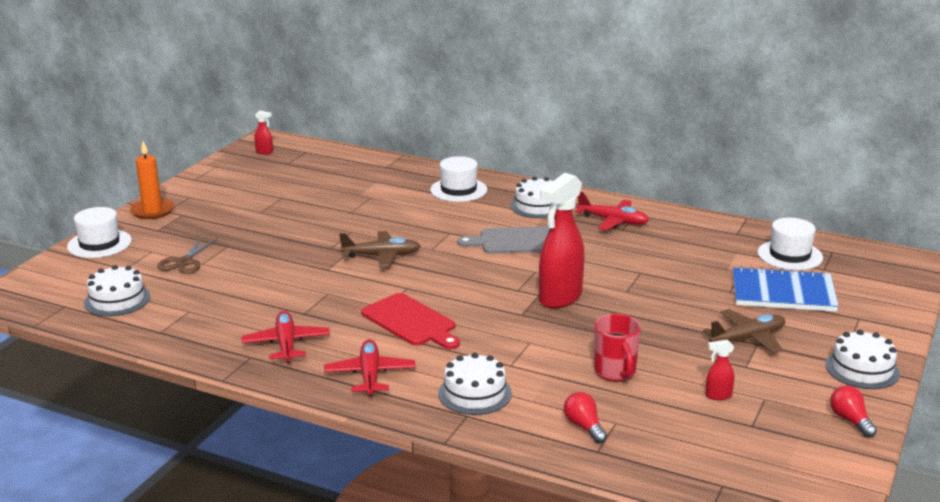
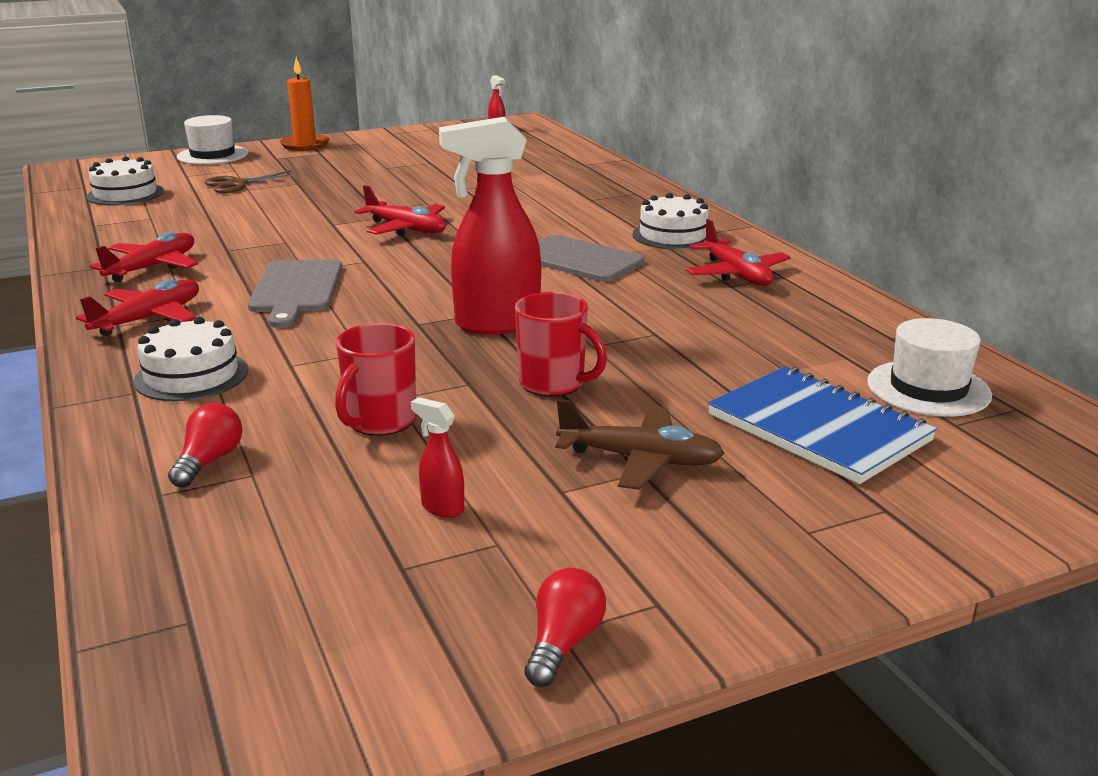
camera: 40 degrees right, 0 degrees up
brown plane [339,231,420,267] -> red plane [354,185,446,236]
red cutting board [361,293,460,349] -> grey cutting board [248,259,342,328]
white hat [430,156,487,202] -> none
white cake [825,330,900,389] -> none
none -> red mug [515,292,607,397]

